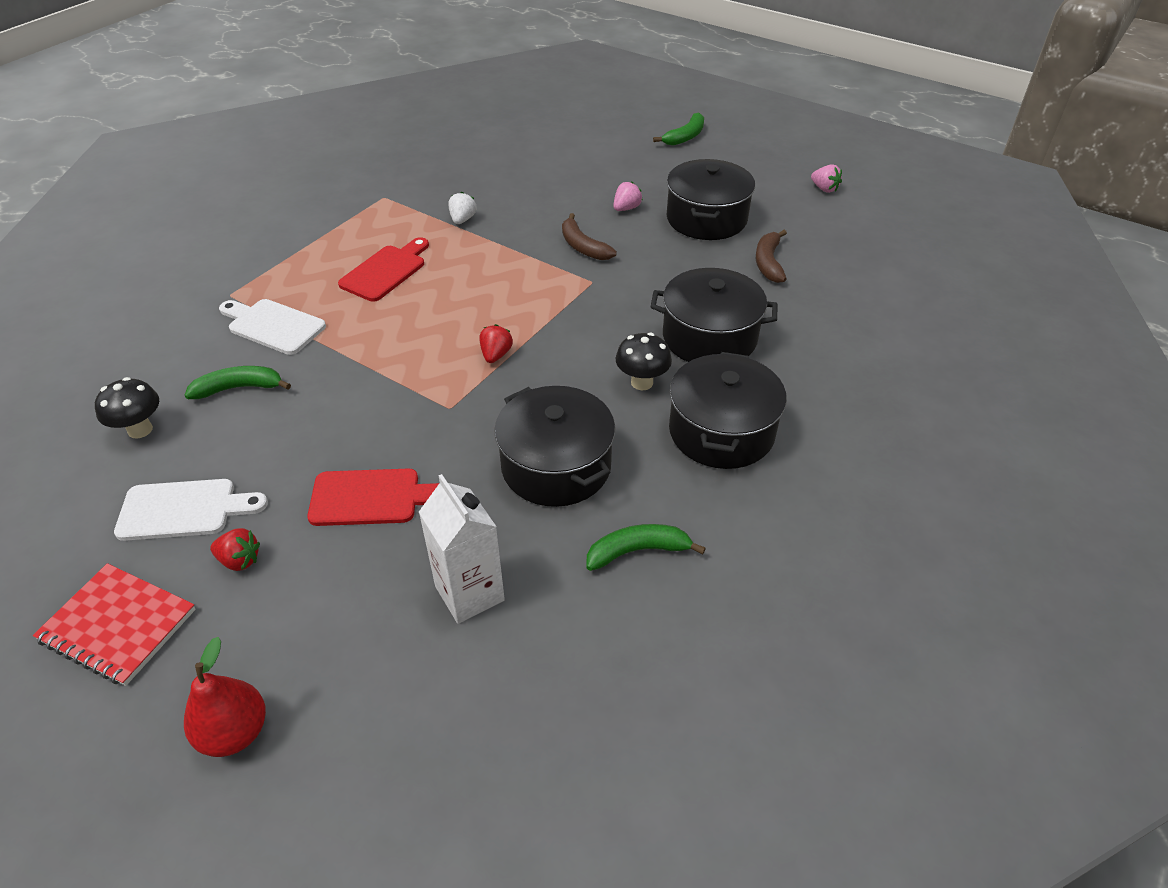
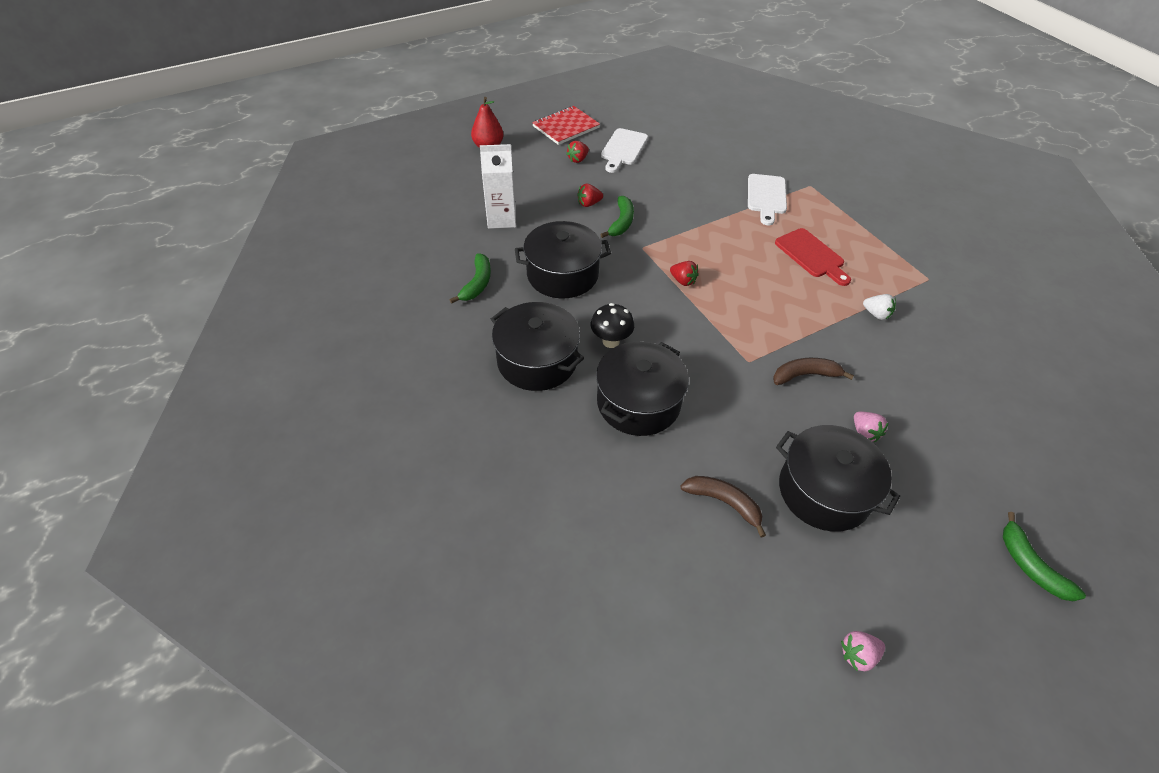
camera: 115 degrees right, 5 degrees up
black mushroom [95,377,159,439] -> none
green banana [184,366,291,399] -> green banana moved to [600,196,634,238]
white cutting board [219,299,326,355] -> white cutting board turned 135 degrees clockwise [748,174,787,225]
red cutting board [307,468,439,526] -> red strawberry [577,184,603,207]

